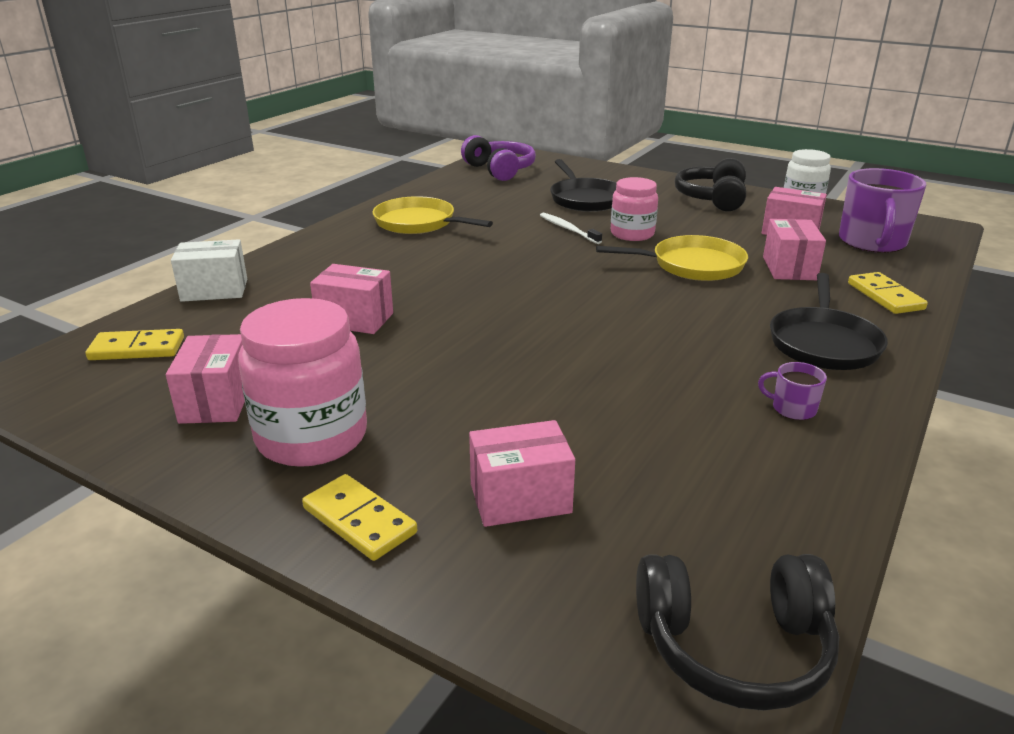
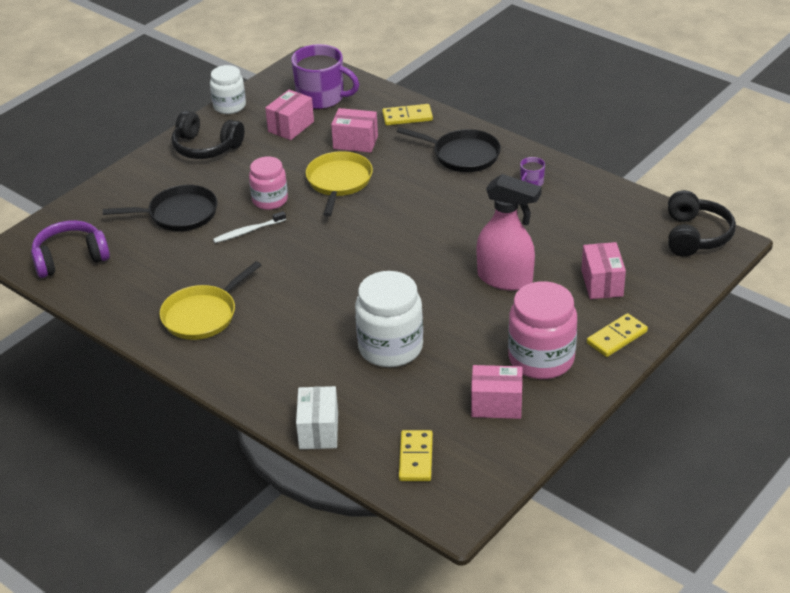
camera: 80 degrees left, 10 degrees up
pink box [310,264,393,334] -> white jar [355,271,423,367]
none -> pink spray bottle [476,174,542,291]

